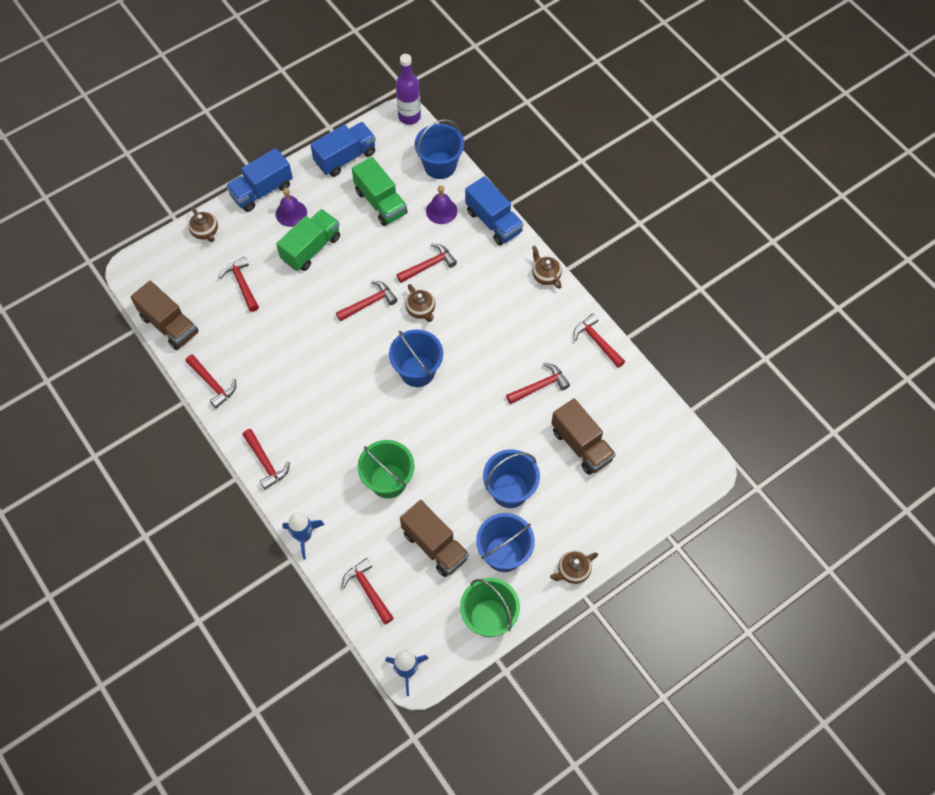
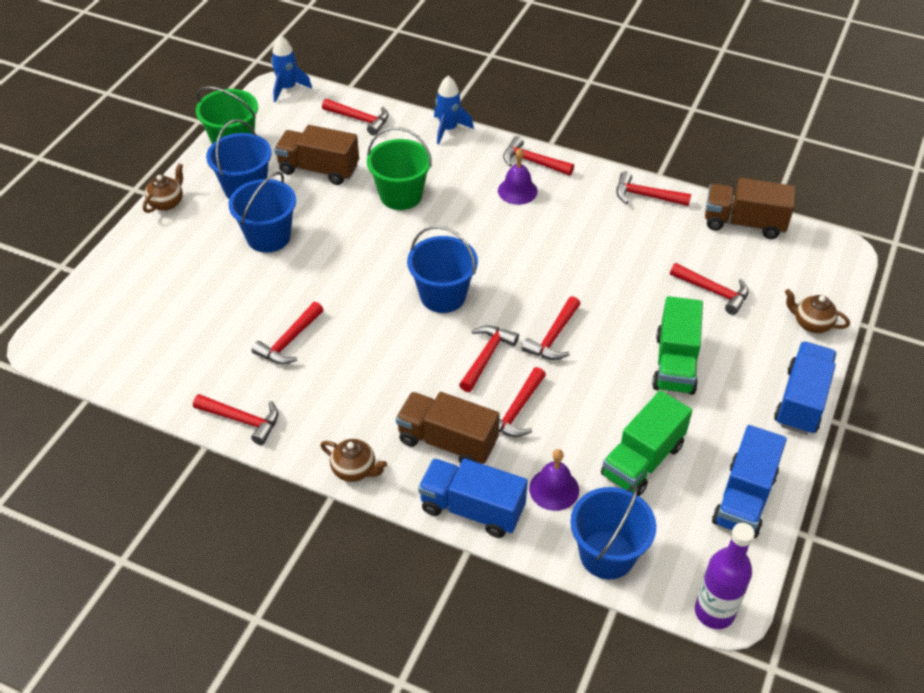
camera: 150 degrees right, 15 degrees down
purple bell [276,188,307,227] -> purple bell moved to [498,148,538,205]
green truck [352,157,408,226] -> green truck turned 75 degrees counterclockwise [601,390,692,496]
brown teapot [405,284,435,322] -> red hammer [459,325,519,392]
brown truck [551,398,616,475] -> brown truck moved to [396,392,500,464]

